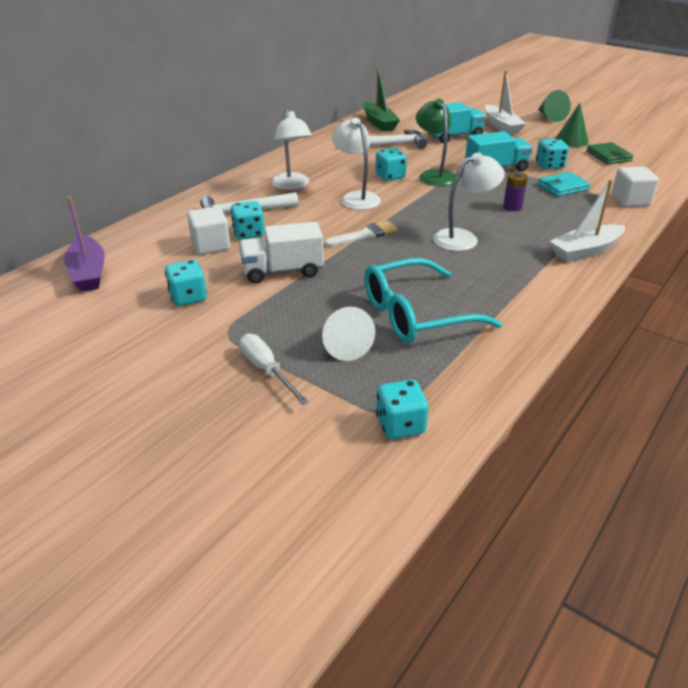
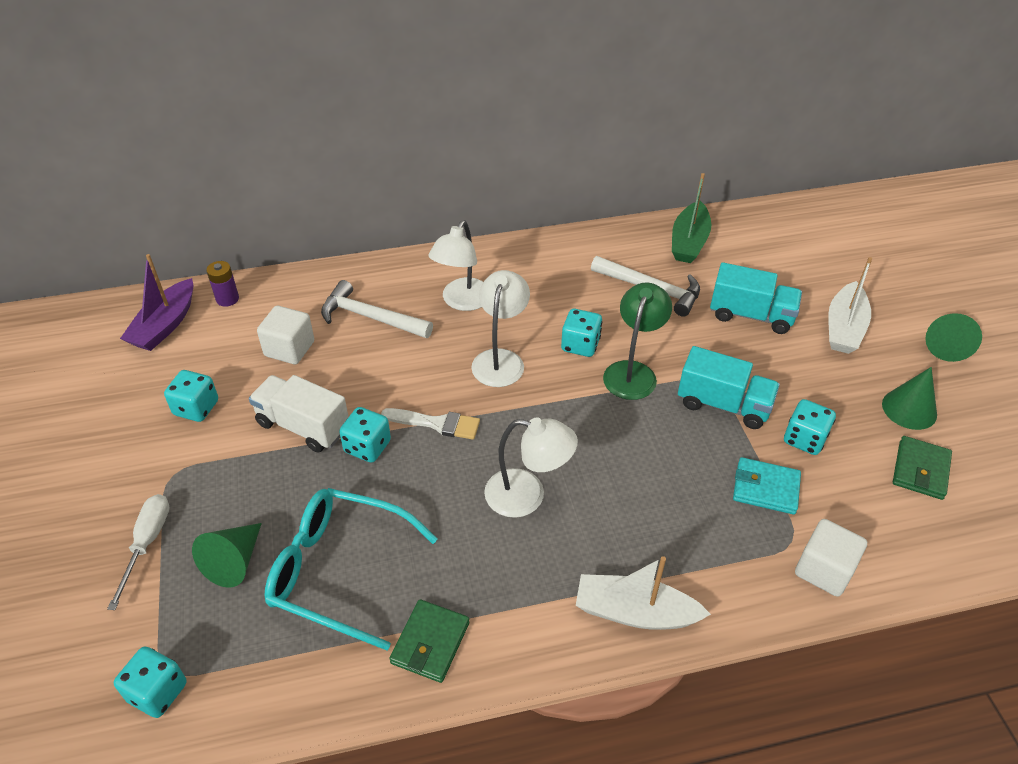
camera: 40 degrees right, 10 degrees up
turquoise dice [231,201,265,239] -> turquoise dice moved to [339,407,391,463]
white cone [322,307,375,361] -> green cone [192,523,262,588]
purple battery [503,172,528,211] -> purple battery moved to [206,261,239,307]
none -> green wallet [389,599,469,683]

